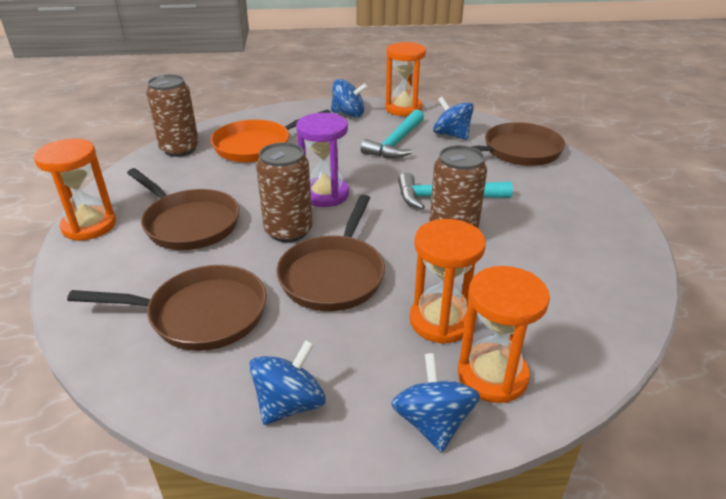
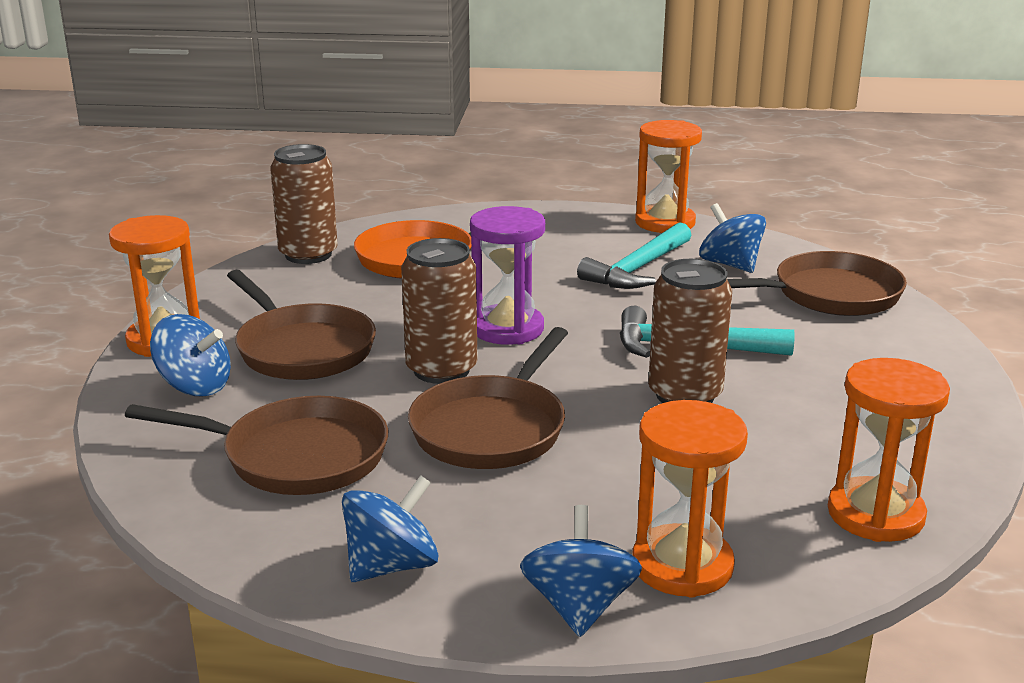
camera: 10 degrees right, 10 degrees down
blue spinning top [331,79,367,118] -> blue spinning top moved to [150,314,231,396]
orange hourglass [409,219,486,344] -> orange hourglass moved to [828,358,950,542]

